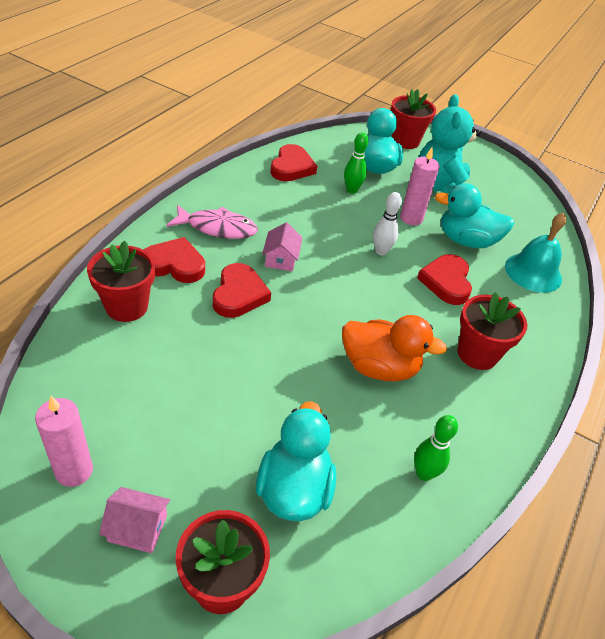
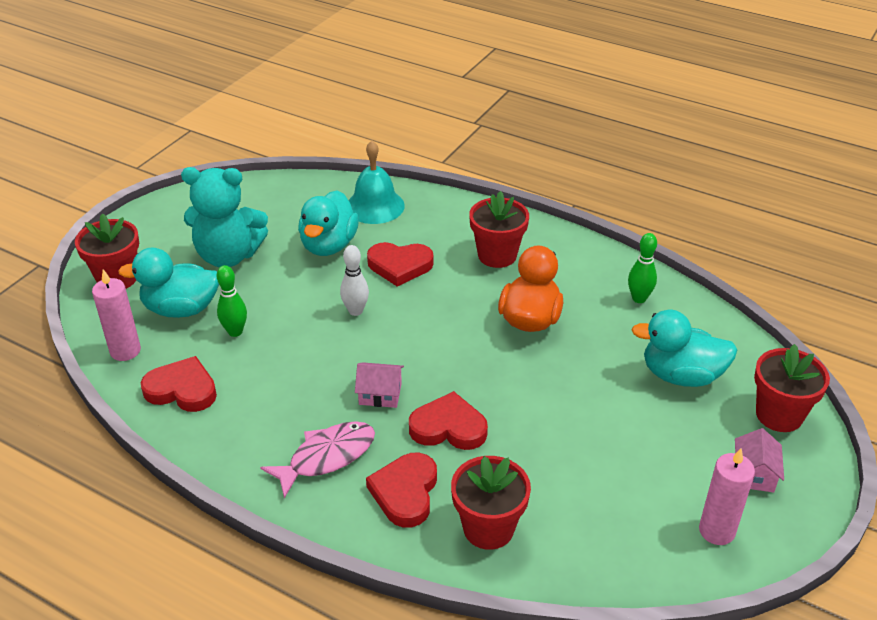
camera: 85 degrees left, 5 degrees down
pink fish [166,205,258,239] -> pink fish turned 45 degrees clockwise [260,421,375,498]
pink candle [400,147,440,225] -> pink candle moved to [92,269,141,361]

